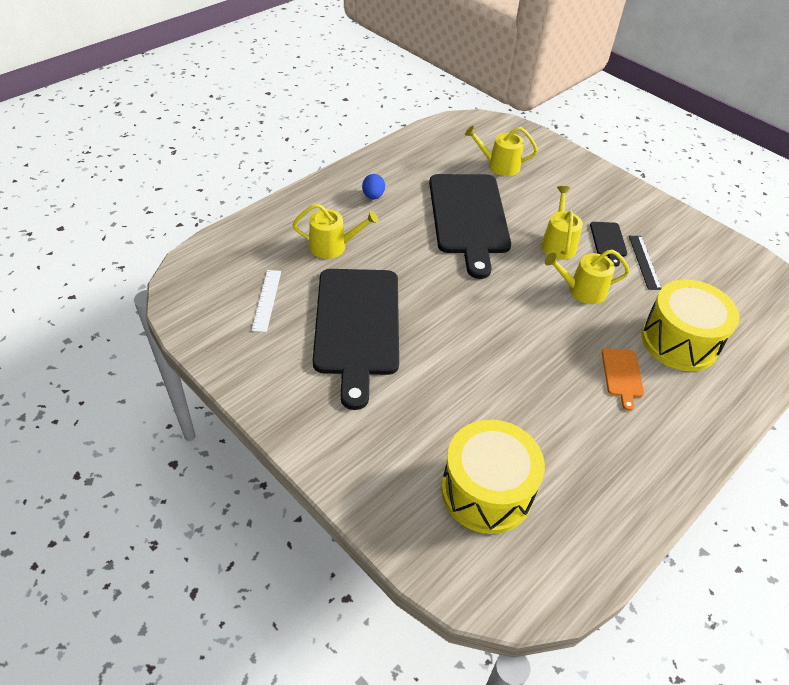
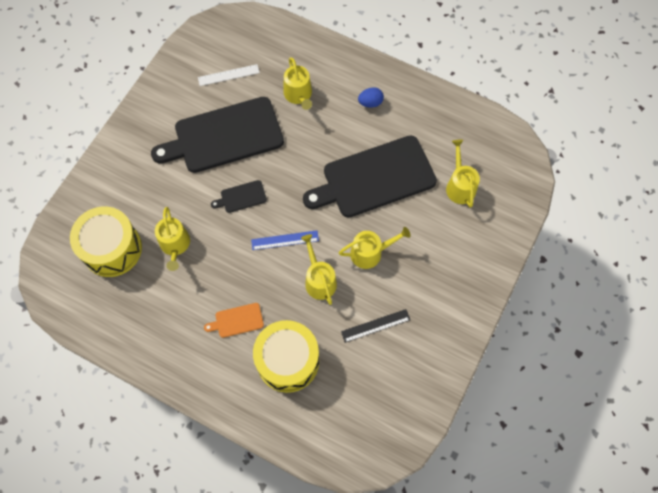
camera: 75 degrees right, 20 degrees up
black cutting board [590,222,627,267] -> black cutting board moved to [211,180,267,213]
none -> yellow watering can [155,207,190,271]
none -> blue ruler [251,230,319,250]

